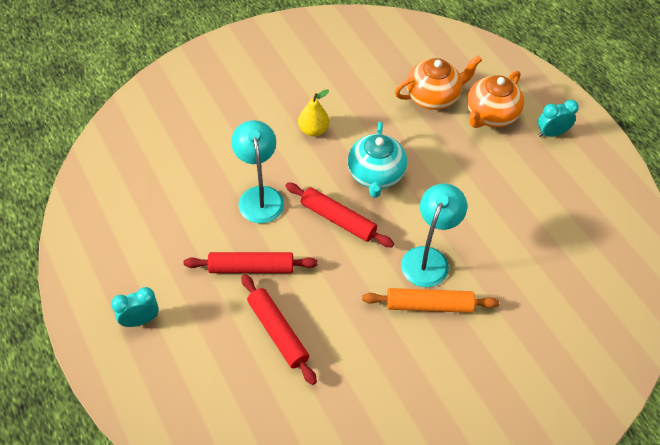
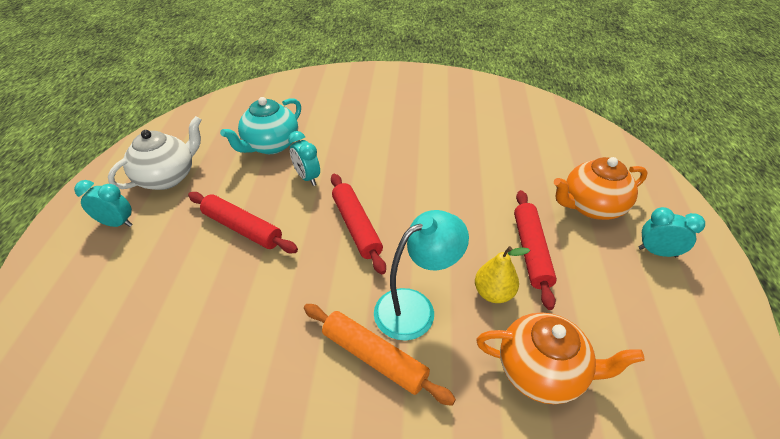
camera: 35 degrees right, 10 degrees down
turquoise lamp [231,120,284,223] -> turquoise clock [288,131,320,186]
red rolling pin [241,274,317,385] -> red rolling pin moved to [514,190,557,310]
yellow pear [298,90,329,136] -> yellow pear moved to [475,246,530,303]
turquoise teapot [348,121,407,198] -> turquoise teapot moved to [220,97,301,154]
orange teapot [395,55,482,110] -> orange teapot moved to [476,313,645,404]
none -> white teapot [108,116,201,190]

